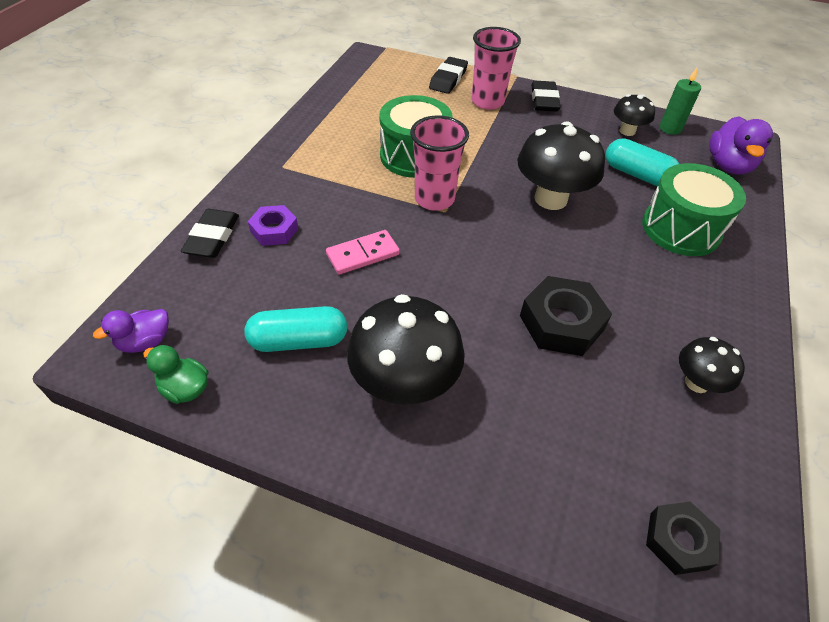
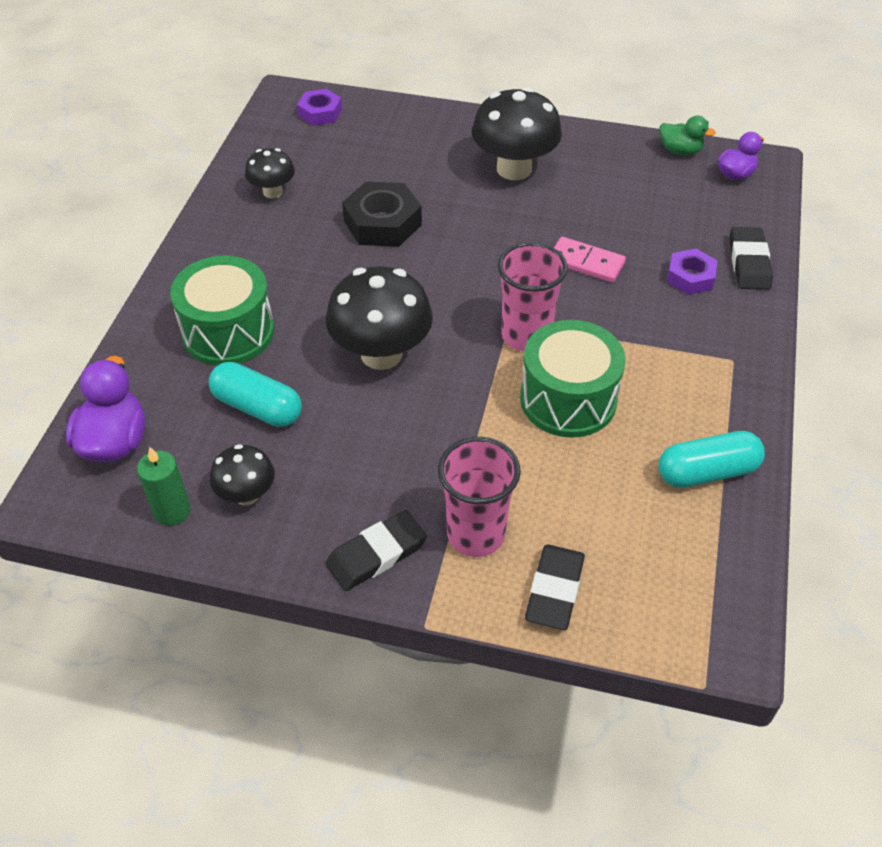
camera: 175 degrees right, 0 degrees up
turquoise capsule [244,306,347,352] -> turquoise capsule moved to [659,431,765,488]
pink domino [326,230,400,275] -> pink domino turned 60 degrees clockwise [554,237,626,283]
black eraser [531,81,560,112] -> black eraser turned 60 degrees clockwise [326,510,427,591]
black nut [646,502,721,575] -> purple nut [297,89,342,126]

